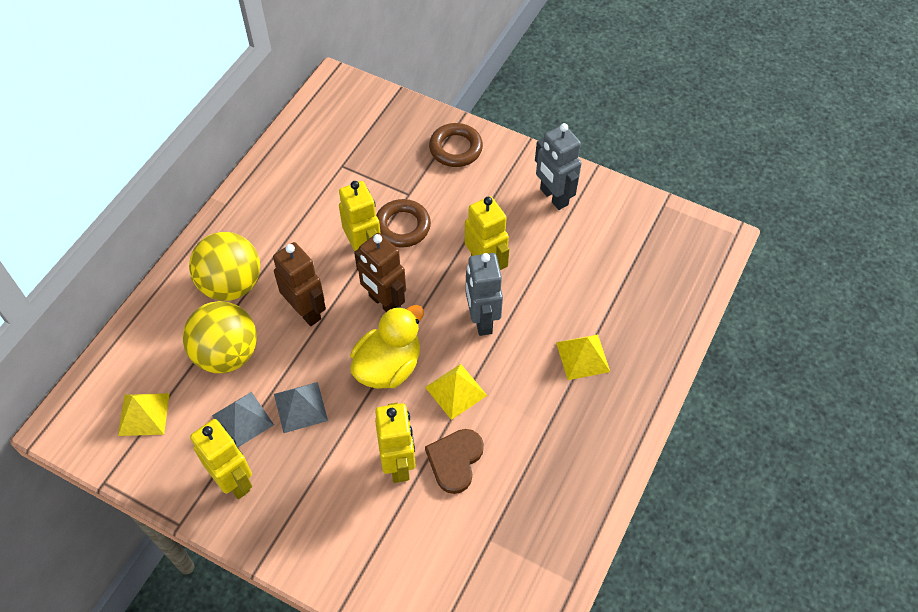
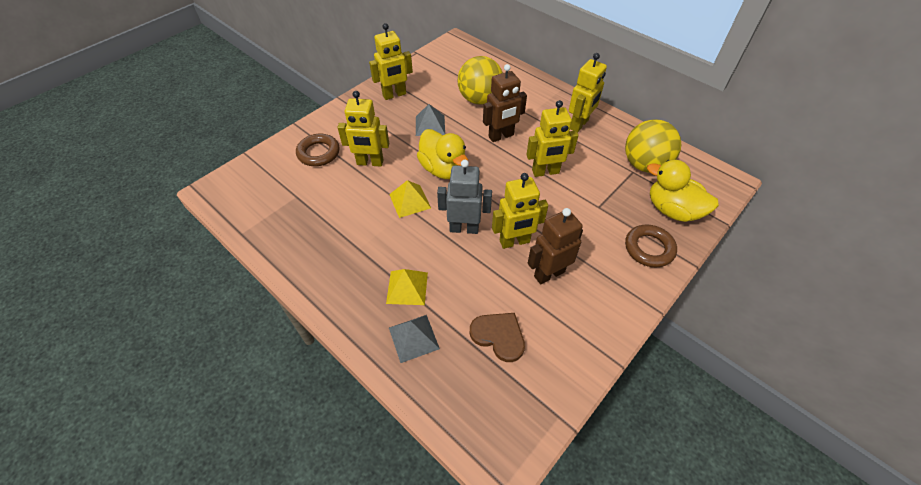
camera: 105 degrees right, 5 degrees down
yellow pyramid [118,393,170,436] -> none
yellow ball [189,232,260,301] -> yellow ball moved to [625,119,681,173]
grey pyramid [212,392,274,447] -> grey pyramid moved to [389,315,440,363]
brown robot [354,233,406,312] -> brown robot moved to [528,208,583,285]
brown ring [376,199,431,248] -> brown ring moved to [296,134,340,166]
brown heart [425,429,484,494] -> brown heart moved to [470,313,525,362]
grey robot [535,123,582,210] -> none
none -> yellow robot [569,53,607,133]
none -> yellow duck [647,160,719,222]

